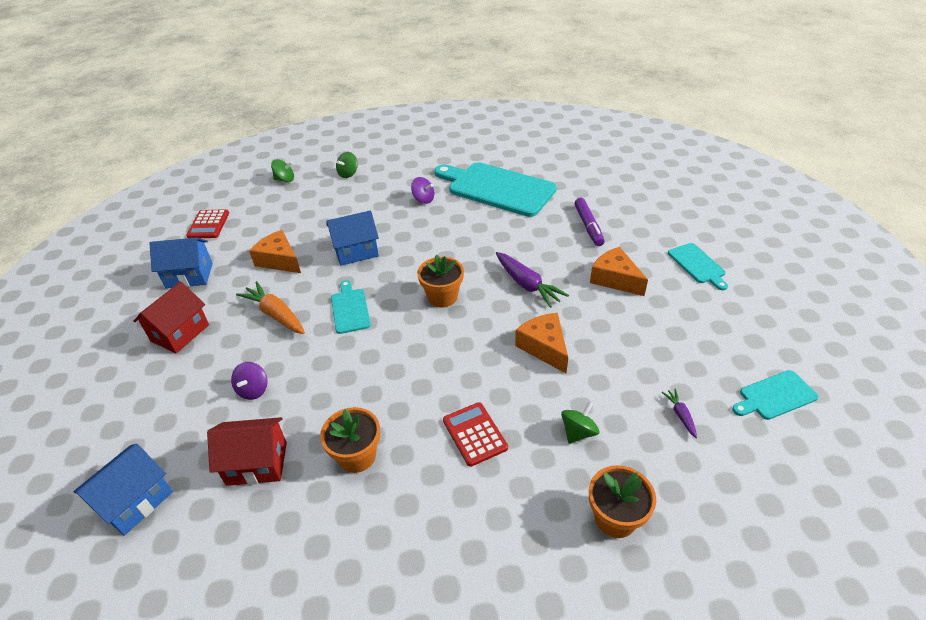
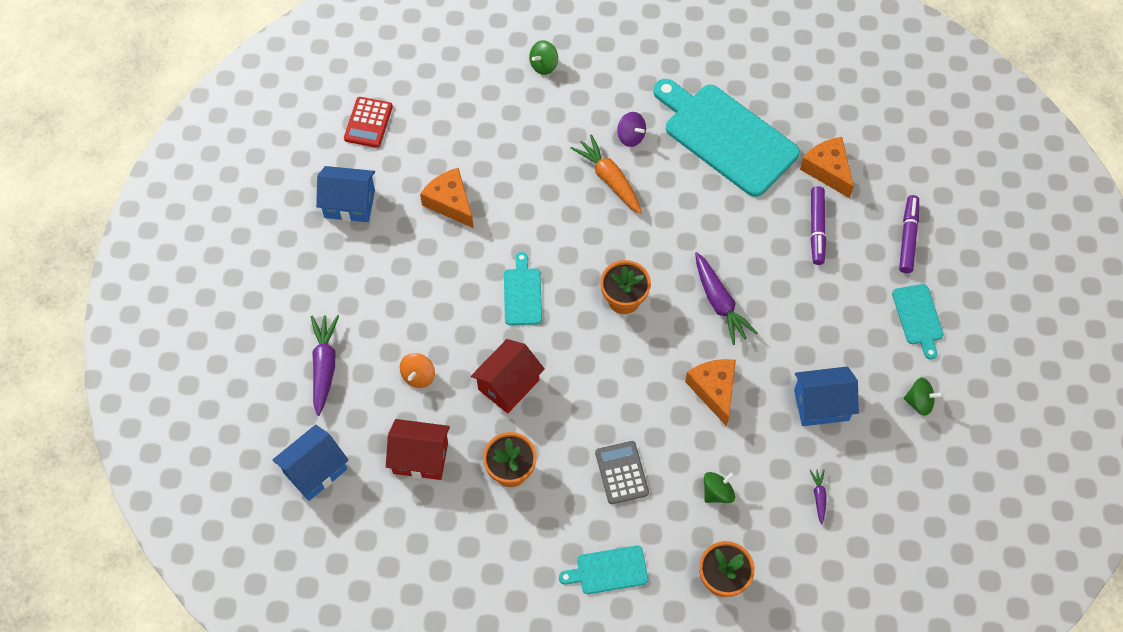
camera: 10 degrees right, 20 degrees up
red house [133,281,209,354] -> red house moved to [471,339,545,414]
purple spinning top [231,362,268,400] -> orange spinning top [400,353,435,388]
orange carrot [236,281,305,334] -> orange carrot moved to [571,134,642,214]
green spinning top [271,159,294,182] -> green spinning top moved to [904,378,943,416]
blue house [327,210,379,266] -> blue house moved to [794,366,859,426]
red calculator [443,402,508,467] -> grey calculator [595,441,649,504]
orange cheese [590,247,648,296] -> orange cheese moved to [800,137,854,198]
turquoise cutting board [732,370,818,420] -> turquoise cutting board moved to [559,546,648,594]
none -> purple carrot [311,315,339,416]
none -> purple marker [899,195,919,273]

